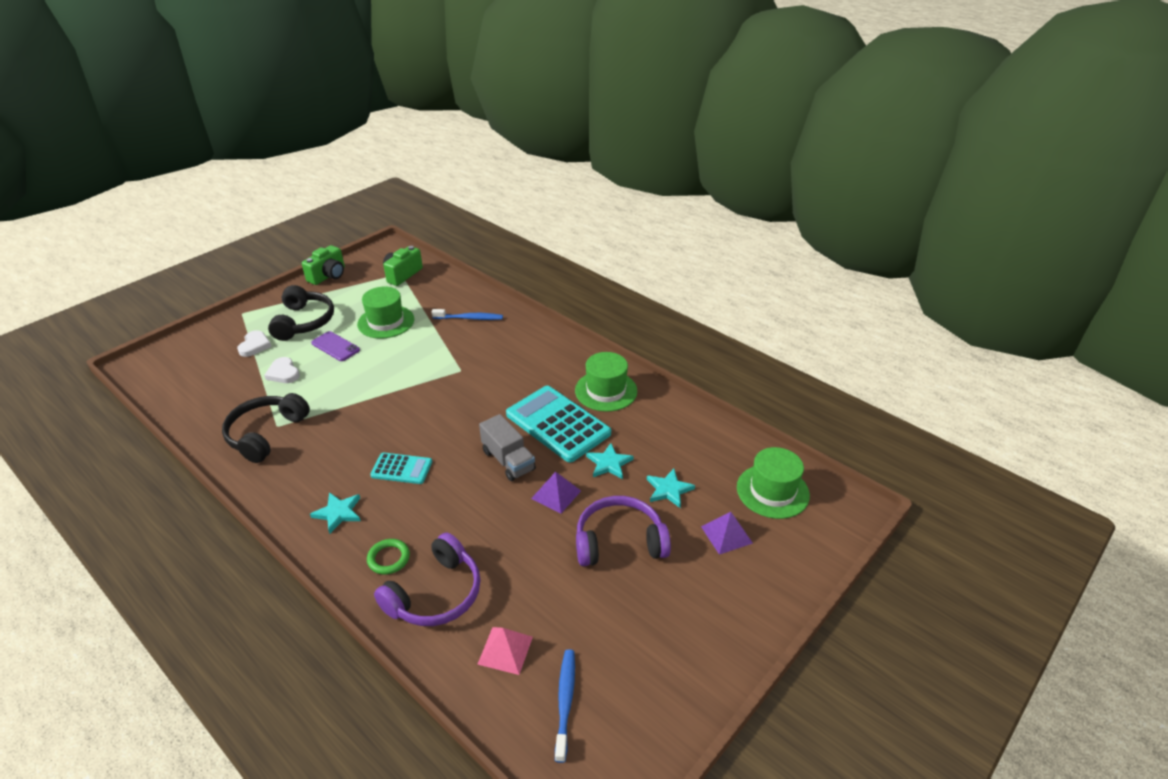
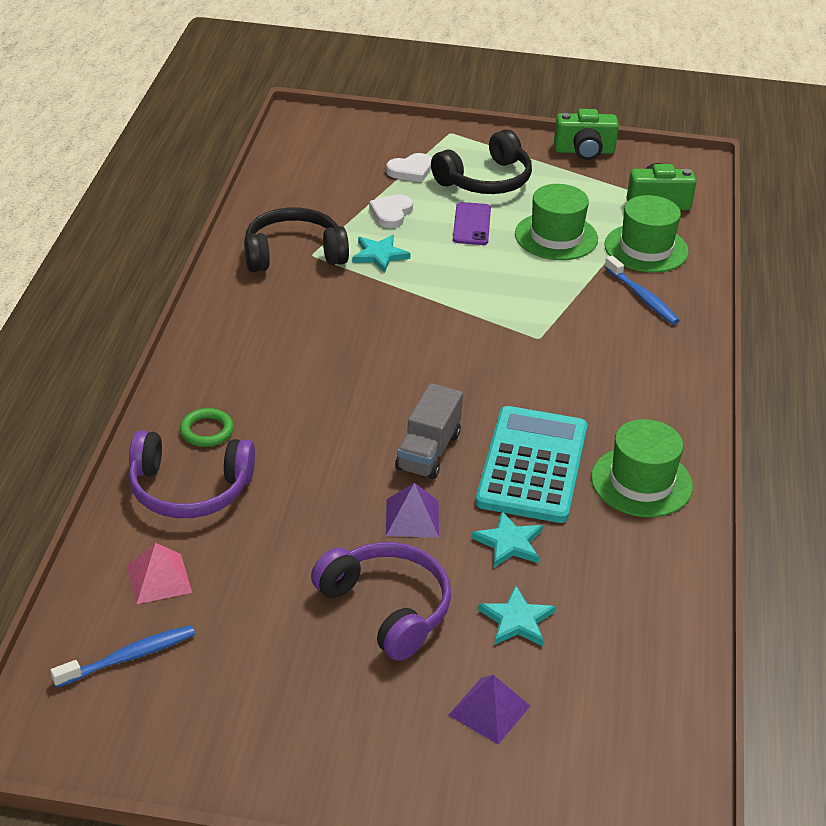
camera: 55 degrees right, 0 degrees up
turquoise star [310,492,361,534] -> turquoise star moved to [352,235,411,273]
turquoise calculator [370,453,432,484] -> none
green hat [737,447,810,519] -> green hat moved to [604,195,689,273]

